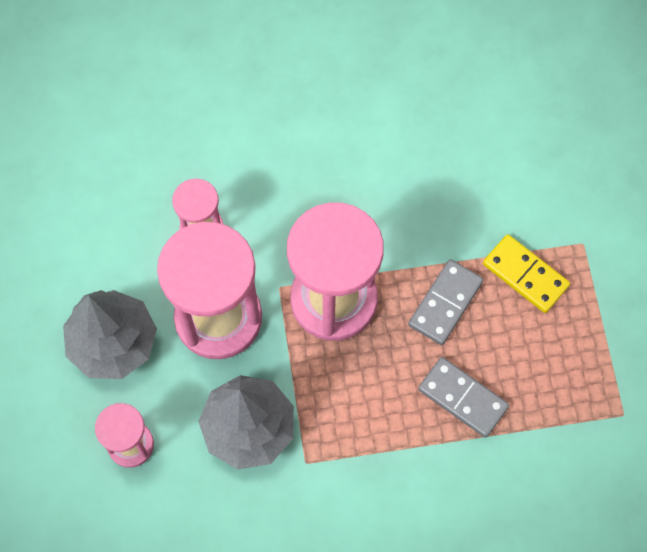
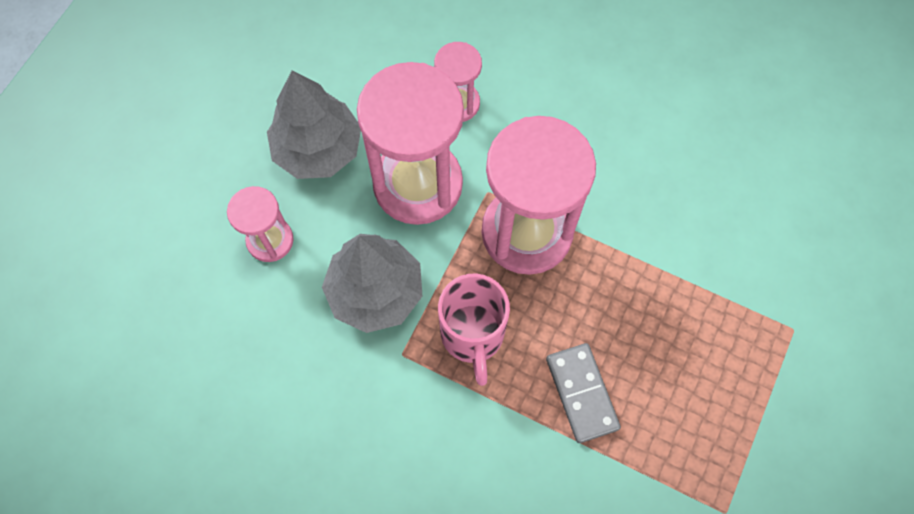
camera: 35 degrees right, 0 degrees up
grey domino [408,259,483,345] -> none
yellow domino [483,234,570,313] -> none
none -> pink mug [438,274,510,386]

